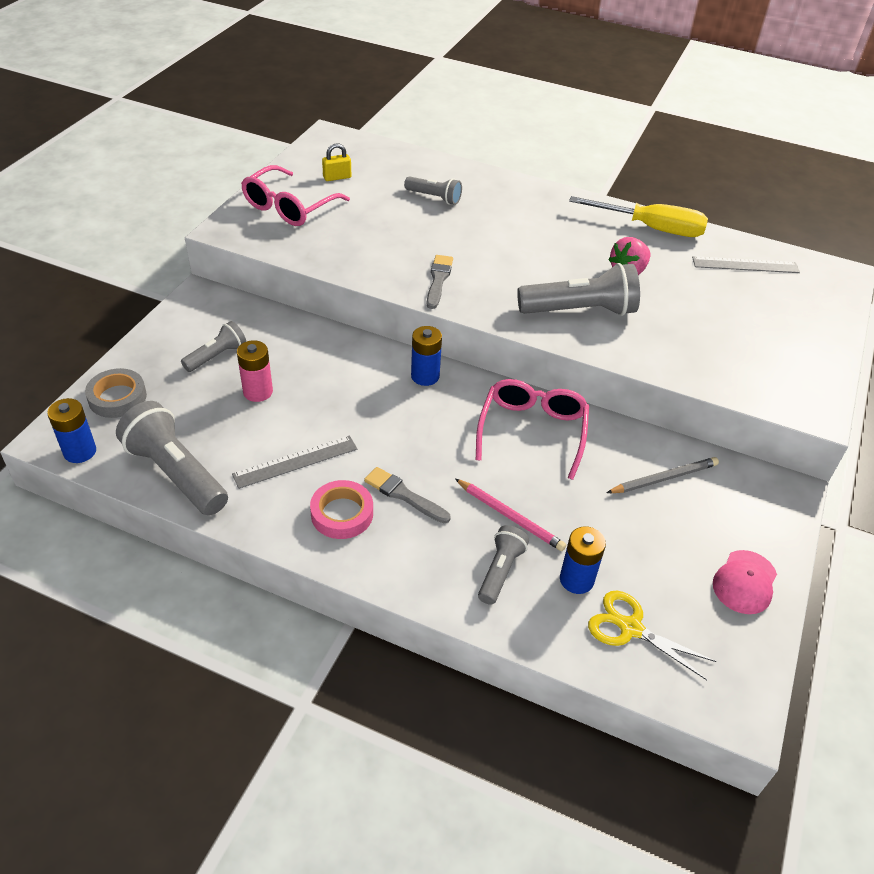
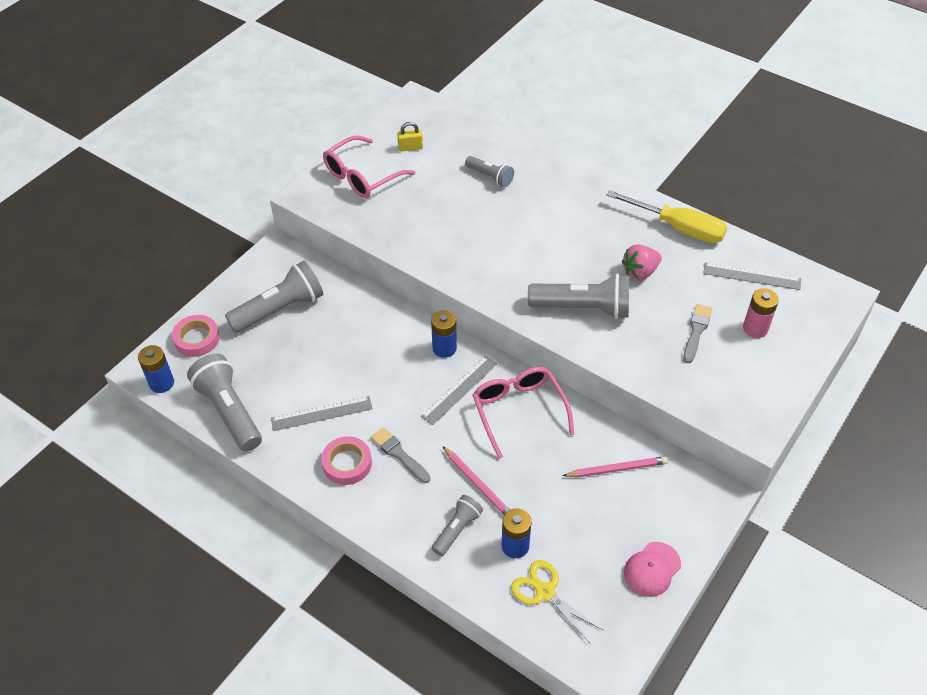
camera: 15 degrees right, 5 degrees up
grey tape [85,368,147,418] -> pink tape [172,315,220,357]
grey flashlight [181,321,246,372] -> grey flashlight [225,261,323,333], size x1.78
pink battery [237,340,273,402] -> pink battery moved to [743,288,779,338]
grey brush [427,255,453,309] -> grey brush moved to [683,304,712,363]
pink glasses [476,379,589,480] -> pink glasses turned 45 degrees counterclockwise [473,367,574,459]
grey pencil [606,457,719,493] -> pink pencil [563,456,668,478]
none -> grey ruler [421,356,497,425]

